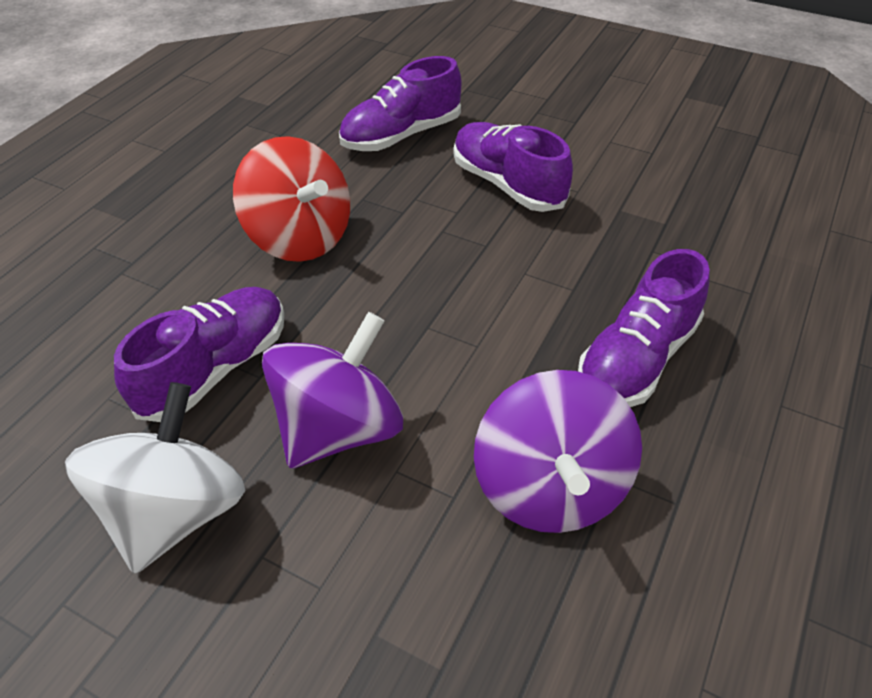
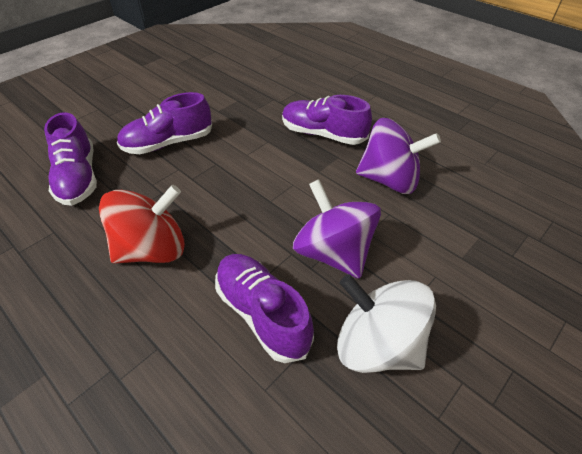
camera: 75 degrees left, 0 degrees up
purple shoe [578,249,710,407] -> purple shoe turned 150 degrees clockwise [282,95,372,145]

